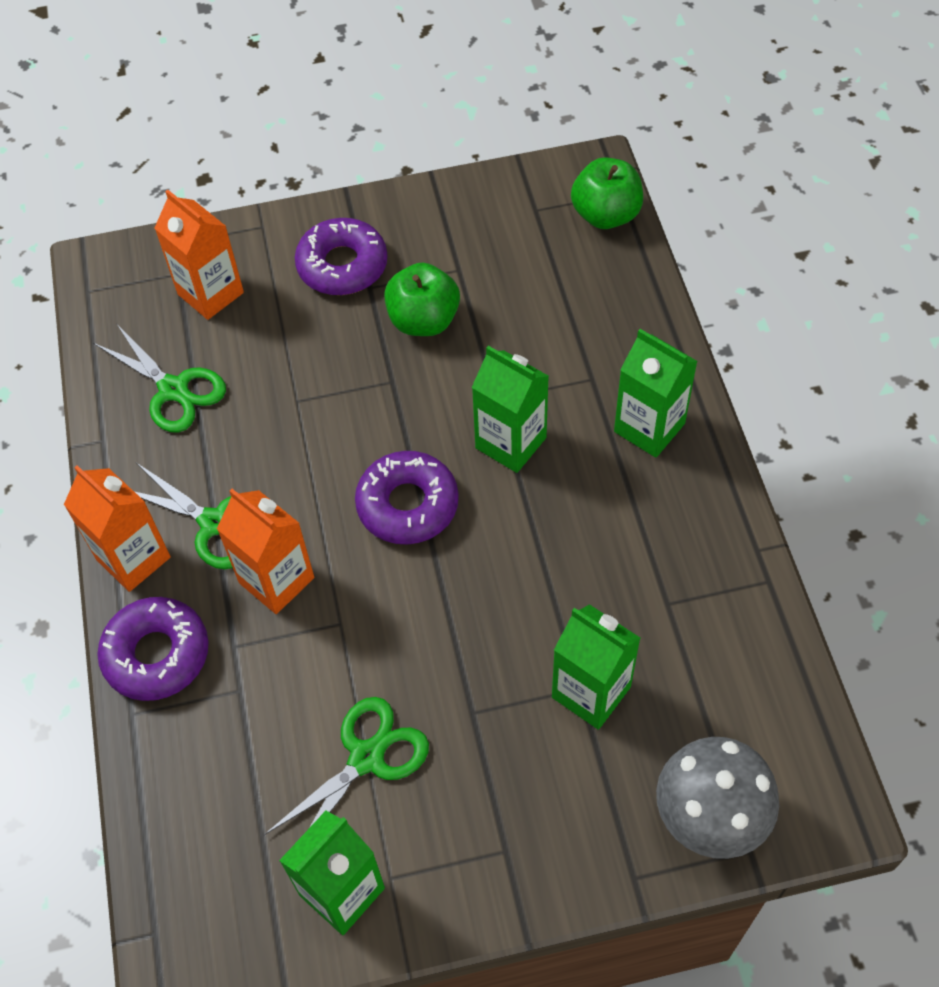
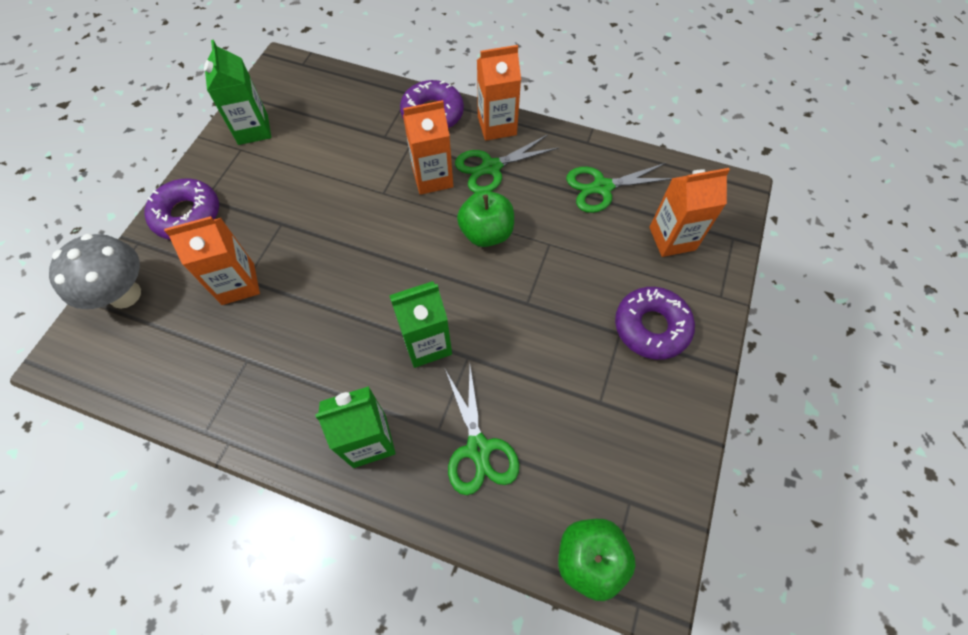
camera: 120 degrees right, 5 degrees up
green scissors [264,697,429,835] -> green scissors moved to [445,366,519,495]
purple donut [355,451,459,545] -> purple donut moved to [145,179,219,240]
green apple [384,263,460,336] -> green apple moved to [457,190,514,247]
green carton [552,604,640,730] -> orange carton [164,216,260,305]

